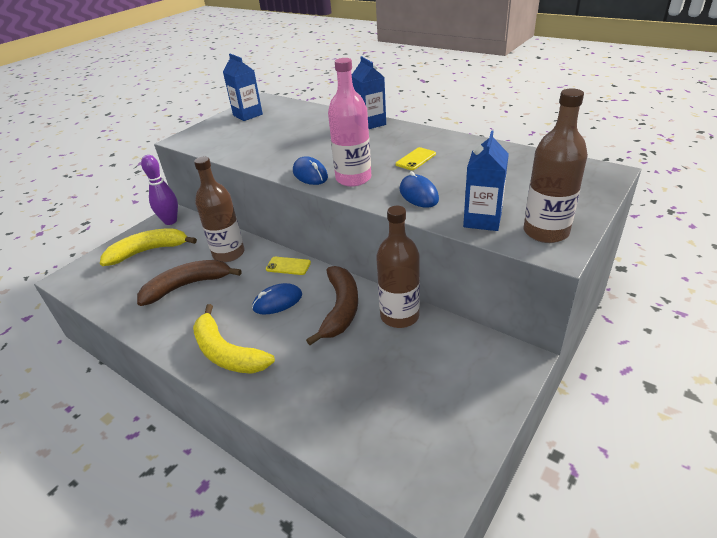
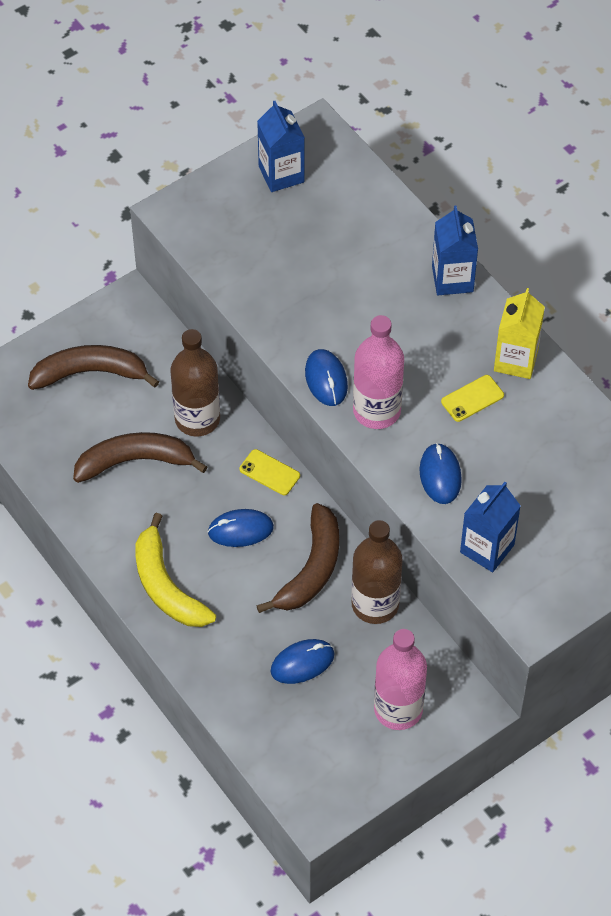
camera: 15 degrees right, 20 degrees up
yellow banana [100,228,197,266] -> brown banana [28,345,159,390]
purple bowling pin [141,155,178,225] -> none
brown bottle [524,88,588,243] -> none
none -> blue mouse [270,639,335,684]
none -> pink bottle [374,629,427,730]
none -> yellow carton [494,288,545,379]

